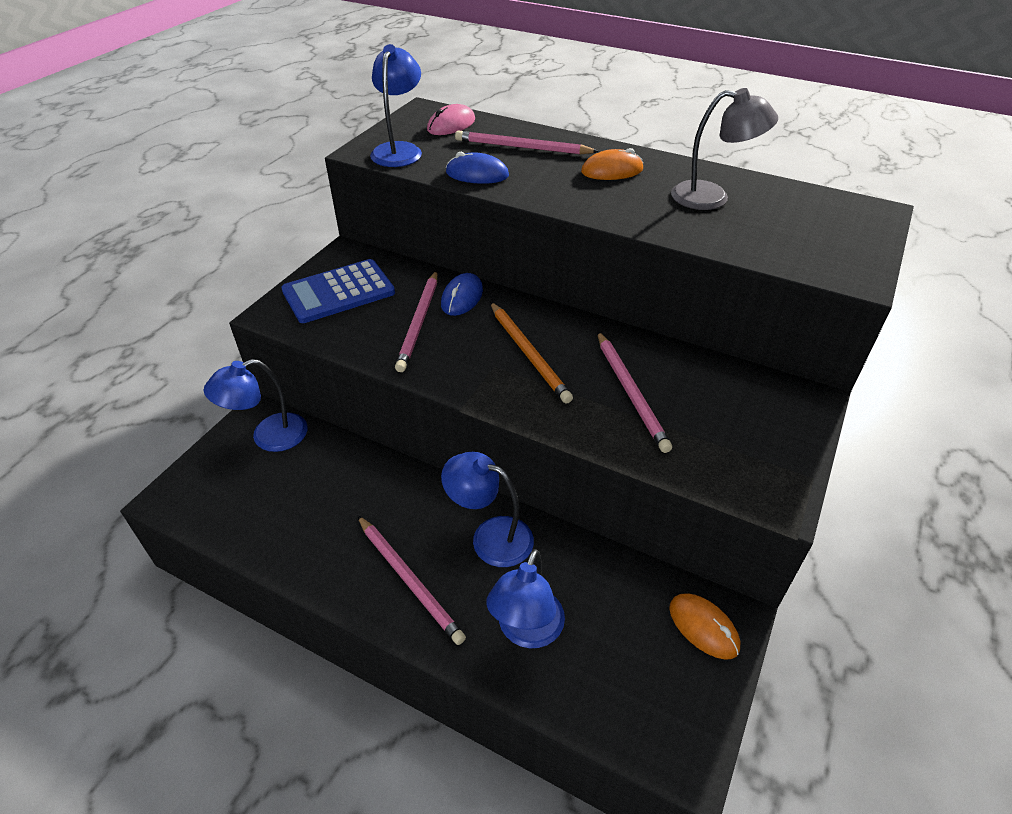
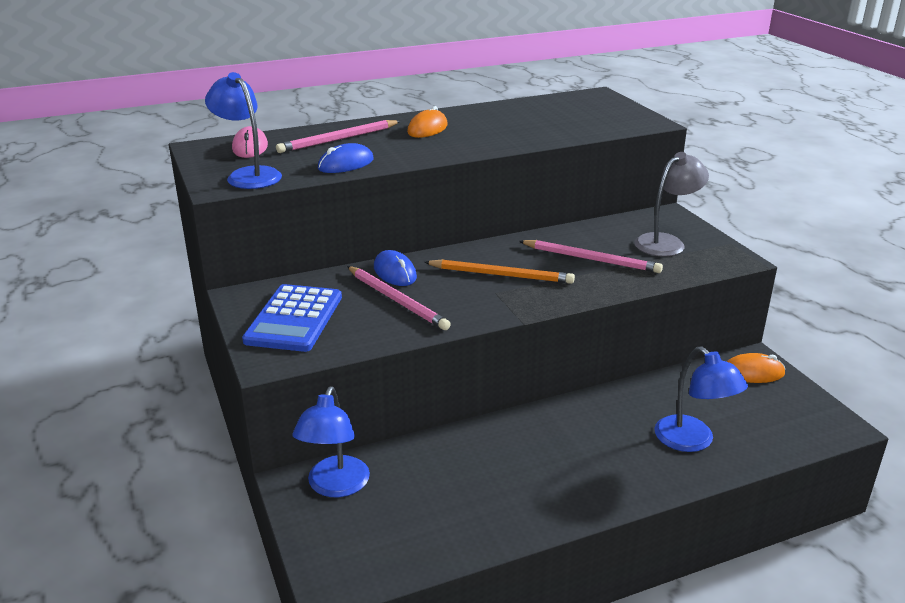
camera: 50 degrees left, 15 degrees down
pink pencil [357,515,466,645] -> none
blue lamp [441,452,534,567] -> none
grey lamp [671,88,778,210] -> grey lamp moved to [634,152,709,257]

